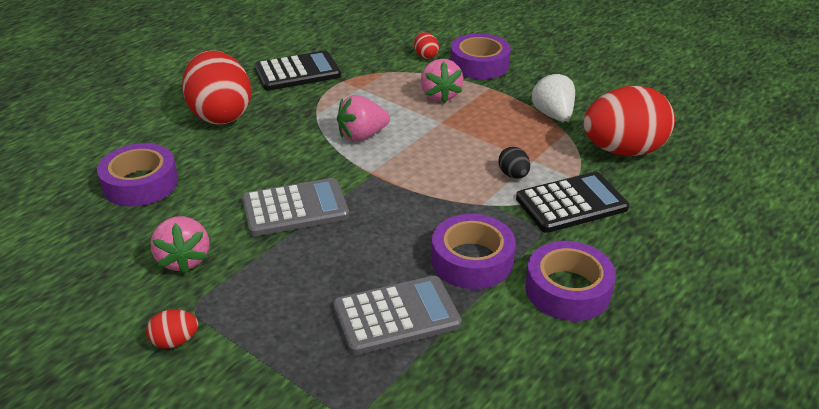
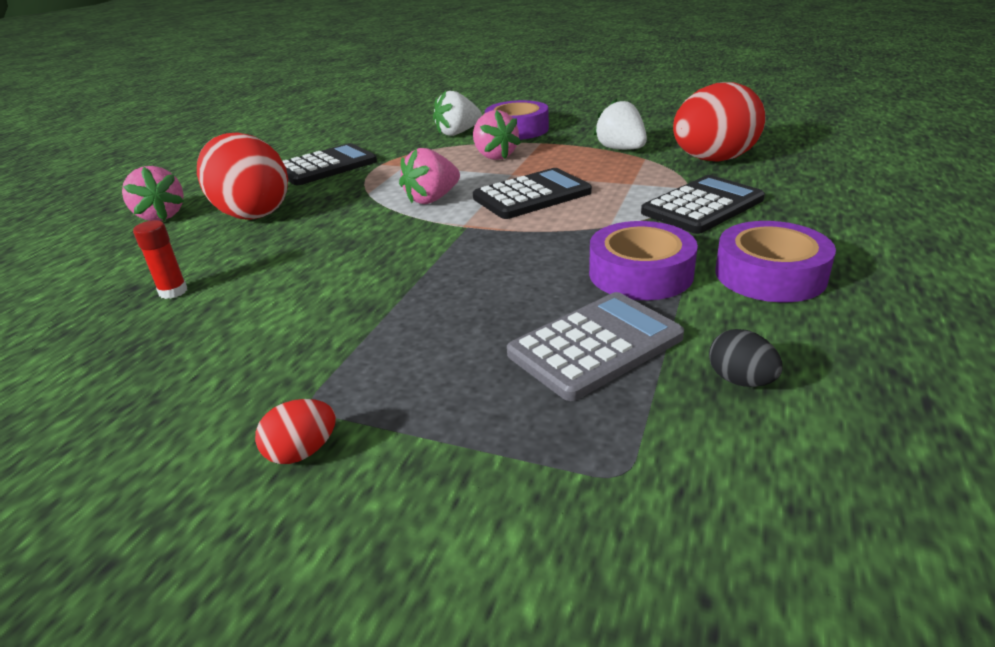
camera: 15 degrees left, 5 degrees down
purple tape [97,143,178,206] -> red glue stick [133,220,187,299]
pink strawberry [151,216,209,274] -> pink strawberry moved to [122,166,184,221]
grey calculator [242,178,349,236] -> none
red egg [414,32,439,59] -> white strawberry [433,91,482,136]
black egg [498,147,530,179] -> black egg moved to [709,329,783,387]
none -> black calculator [473,168,592,219]

